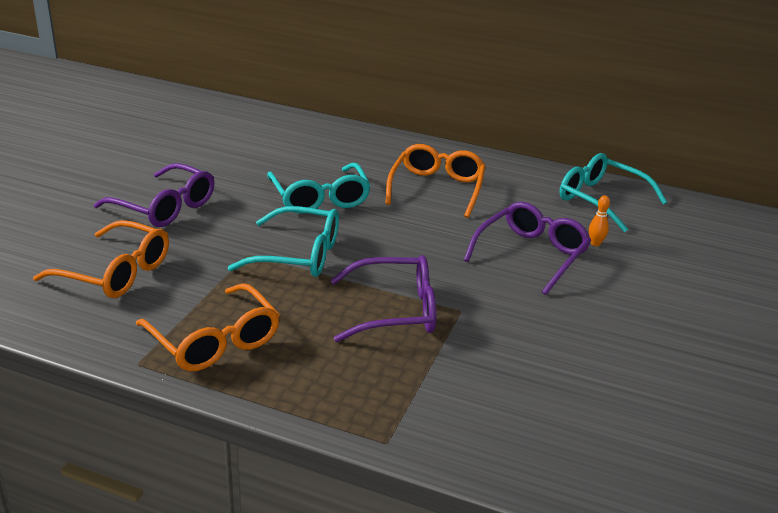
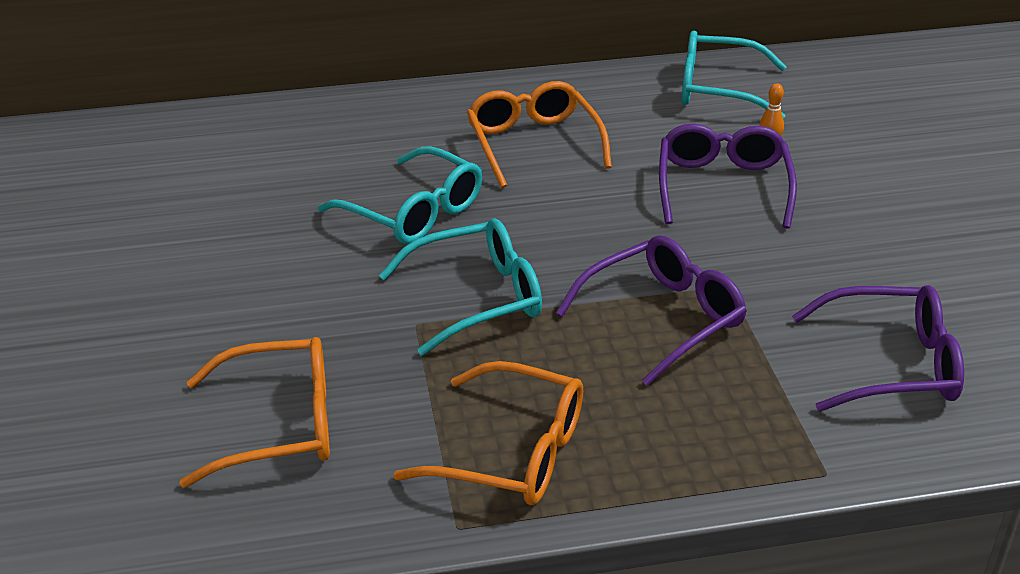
camera: 30 degrees left, 5 degrees up
purple glasses [94,163,214,227] -> purple glasses moved to [792,285,964,412]

